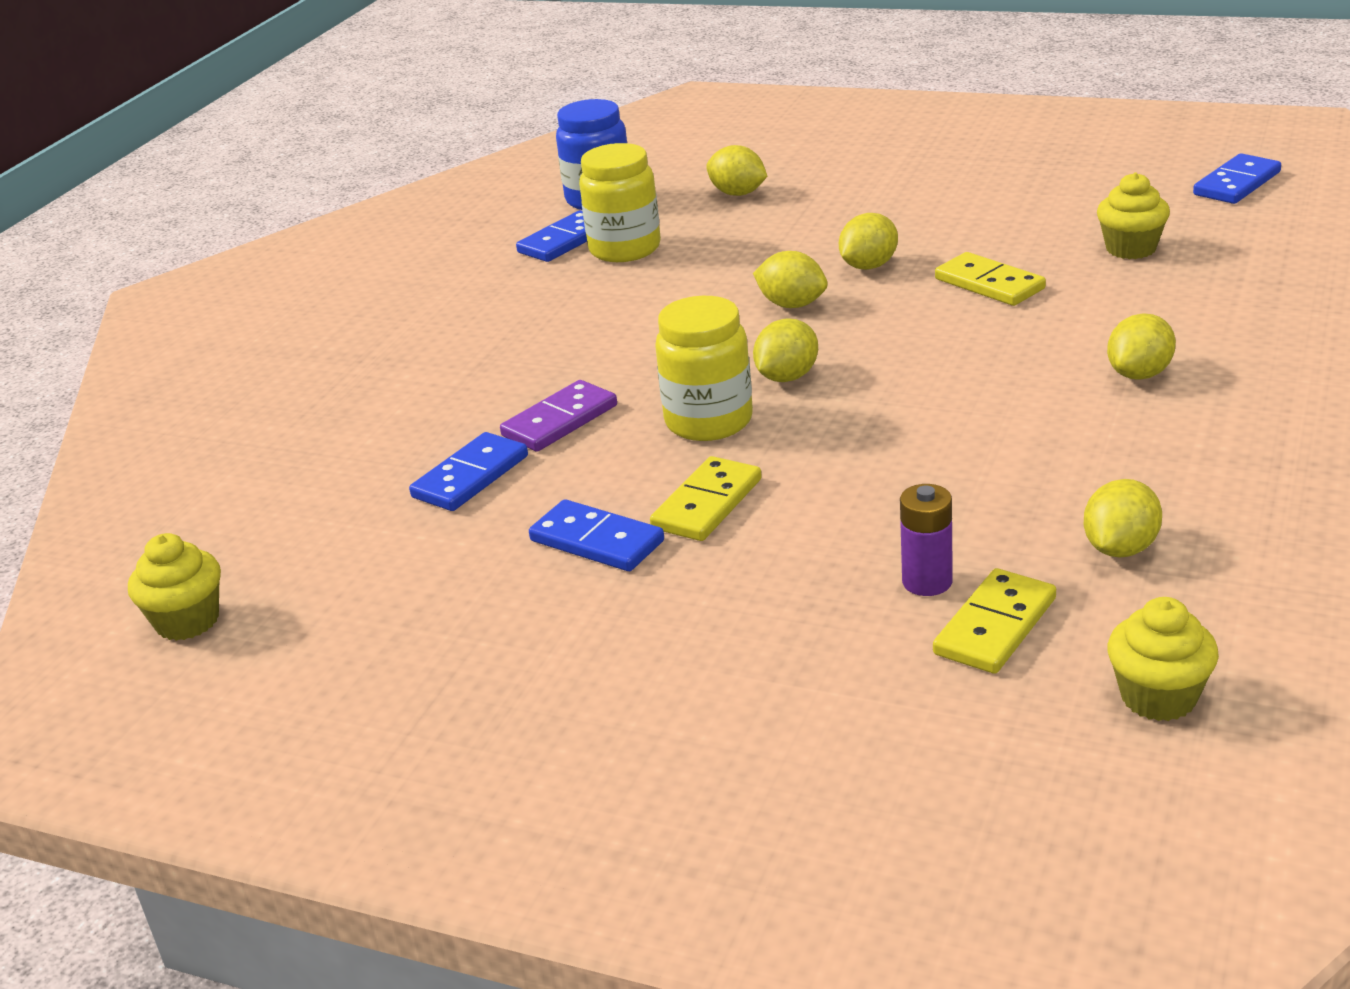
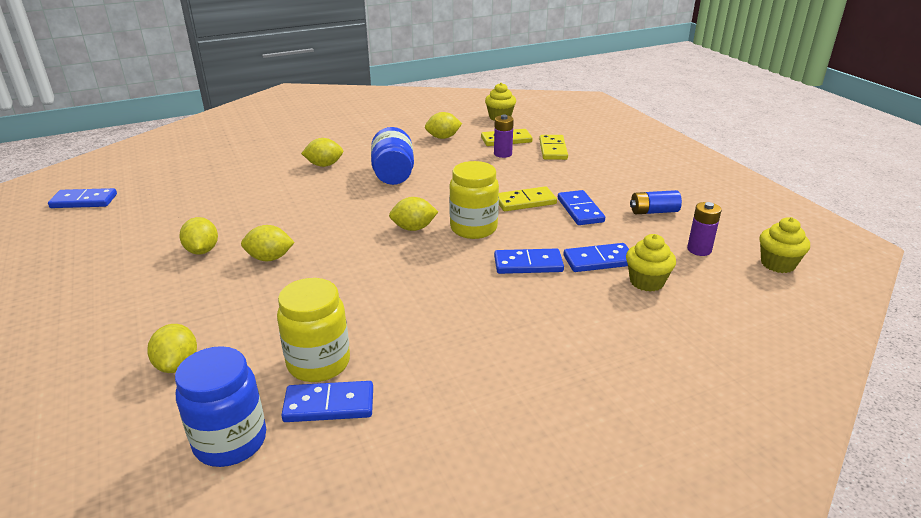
camera: 140 degrees left, 0 degrees up
purple domino [500,380,617,451] -> blue domino [494,249,564,274]
yellow lemon [753,251,828,308] -> yellow lemon moved to [179,217,218,255]
yellow domino [935,252,1046,306] -> yellow domino moved to [539,135,568,160]
yellow cupcake [1097,172,1170,259] -> yellow cupcake moved to [626,234,676,292]
none -> blue jar [371,127,414,185]
none -> blue battery [630,190,682,215]
none -> purple battery [687,202,722,256]

